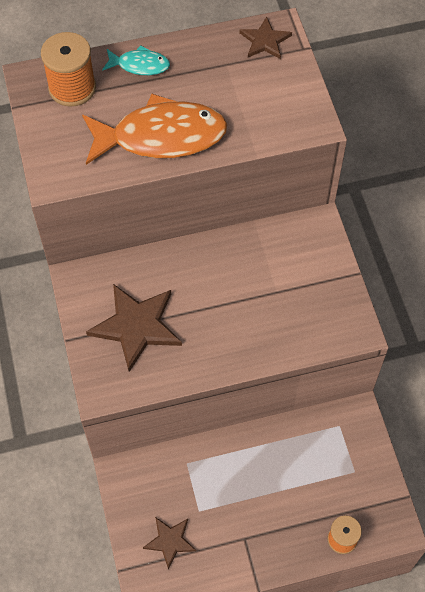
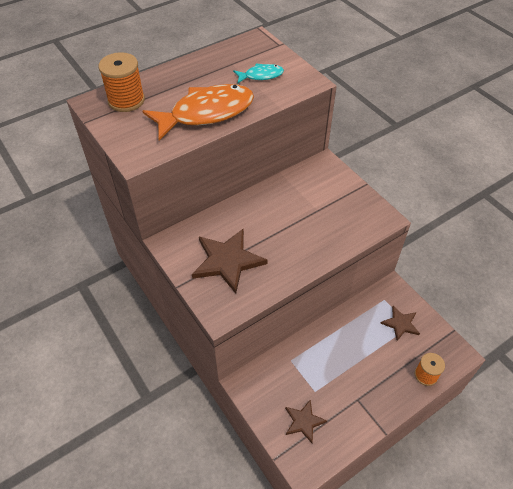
camera: 20 degrees left, 10 degrees down
turquoise fish [102,45,170,75] -> turquoise fish moved to [233,63,284,84]
brown star [239,17,292,59] -> brown star moved to [380,306,420,341]

